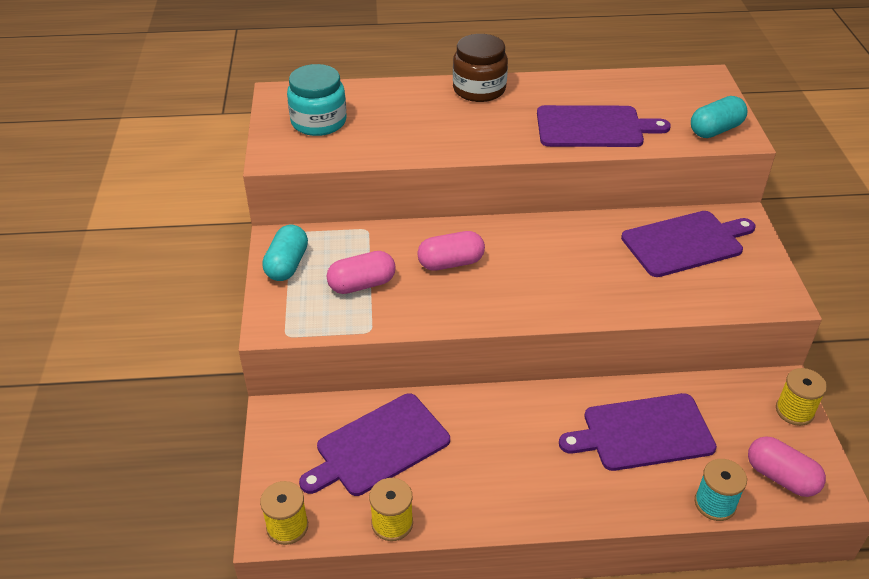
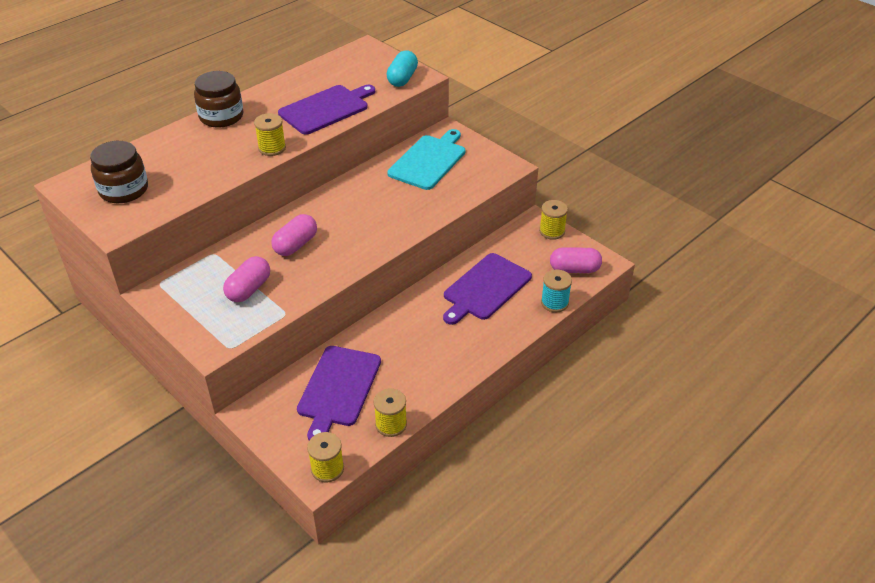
camera: 40 degrees left, 0 degrees up
turquoise capsule [262,225,308,281] -> none
turquoise jar [287,64,347,136] -> brown jar [90,141,148,203]
purple cutting board [621,211,755,277] -> turquoise cutting board [387,129,465,190]
none -> yellow spool [254,113,286,156]

